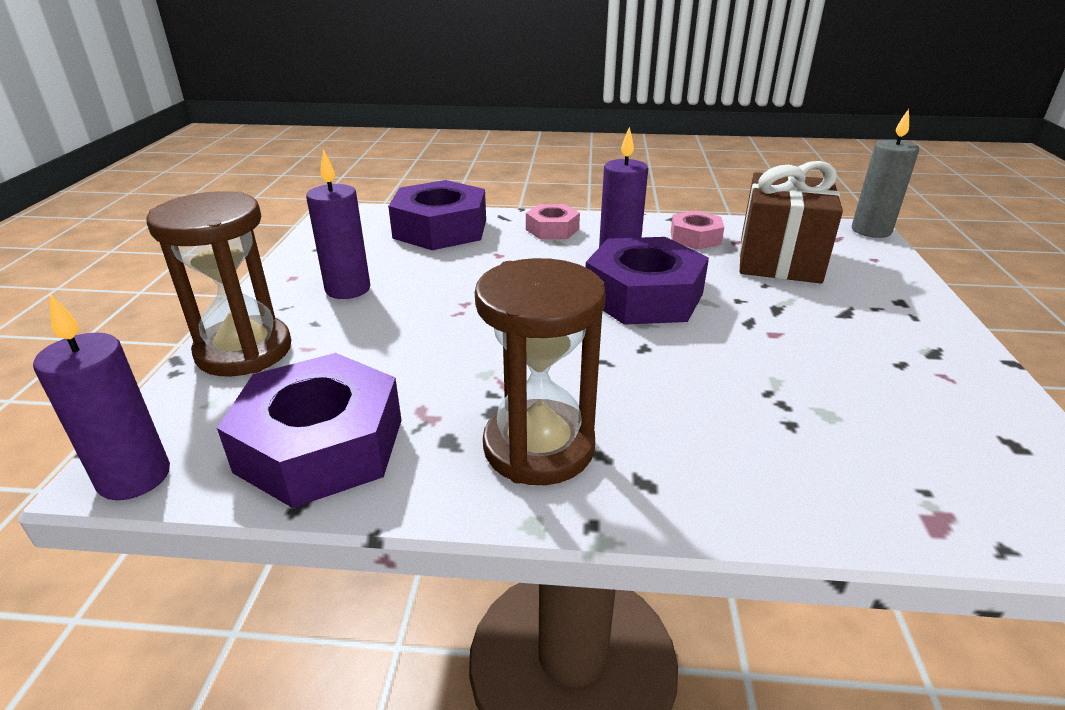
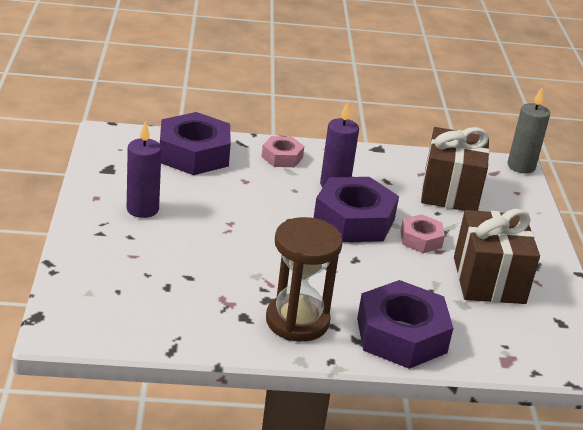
camera: 10 degrees left, 0 degrees up
purple candle [33,294,170,500] -> none
brown hourglass [146,191,291,377] -> none
purple nut [217,353,402,508] -> purple nut moved to [357,280,453,369]
pink nut [671,210,724,250] -> pink nut moved to [401,214,445,253]
none -> brown gift [454,209,540,304]

